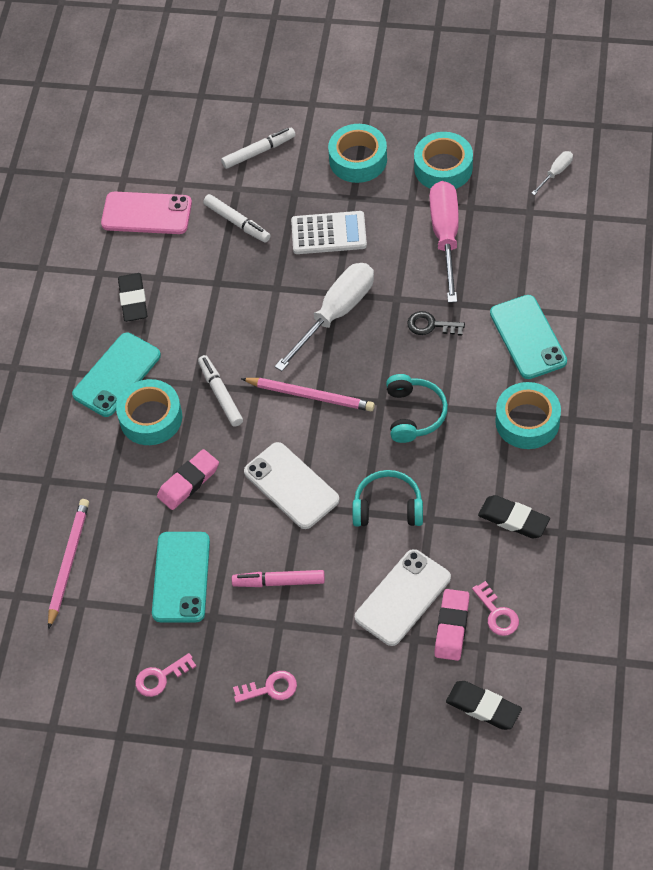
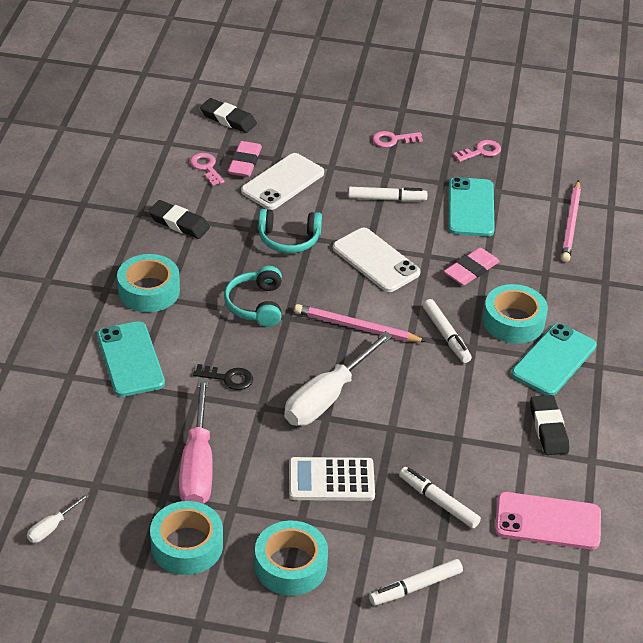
camera: 175 degrees right, 15 degrees down
pink marker [232,570,325,587] -> white marker [348,187,427,201]

